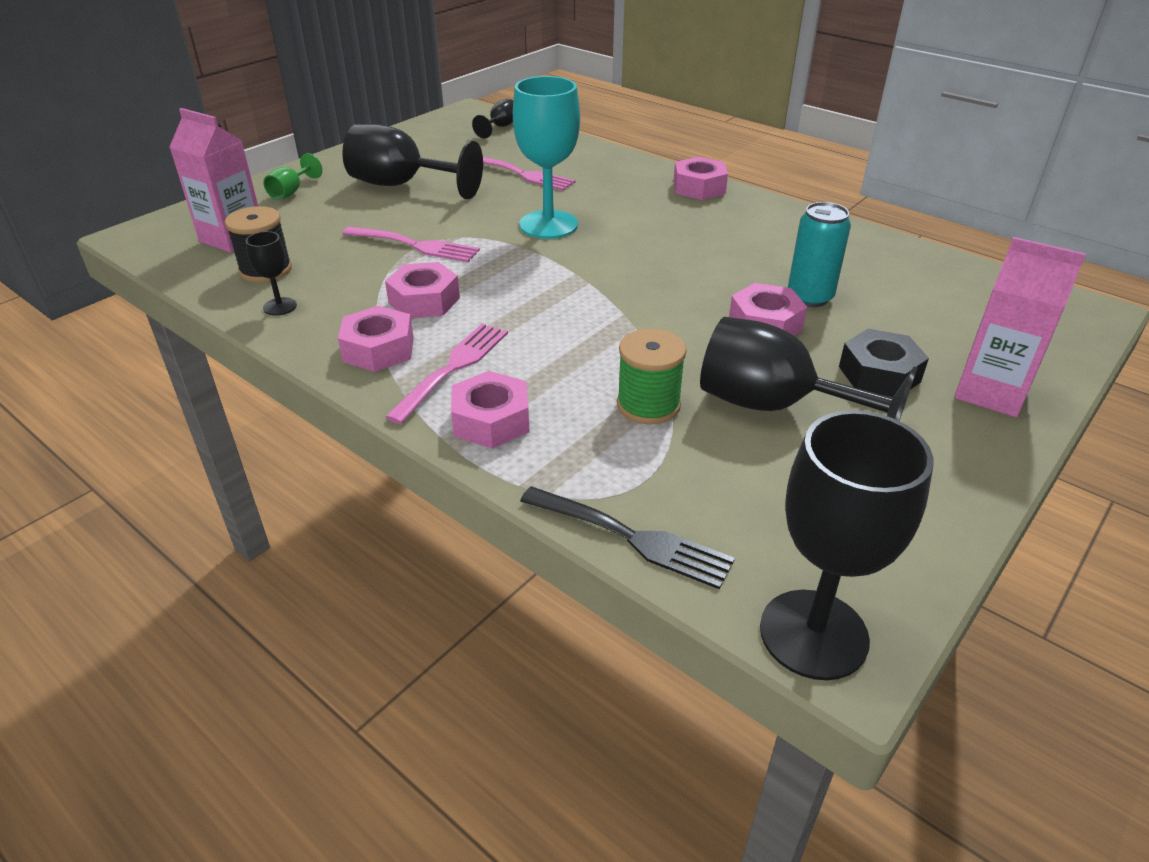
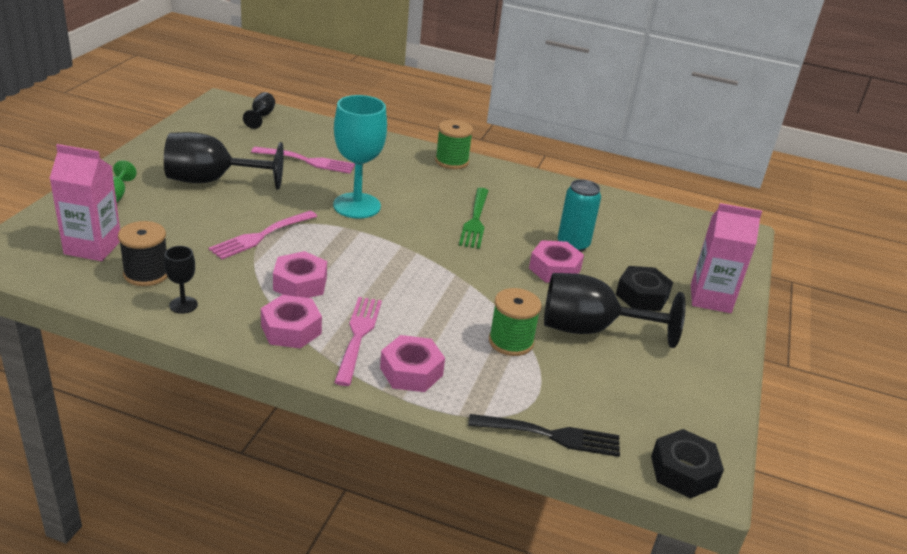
camera: 25 degrees left, 5 degrees down
pink fork [342,226,480,262] -> pink fork turned 135 degrees clockwise [209,211,317,260]
pink nut [674,157,728,200] -> green spool [435,120,473,169]
black goblet [760,410,933,680] -> black nut [651,429,724,499]
none -> green fork [459,188,489,249]

